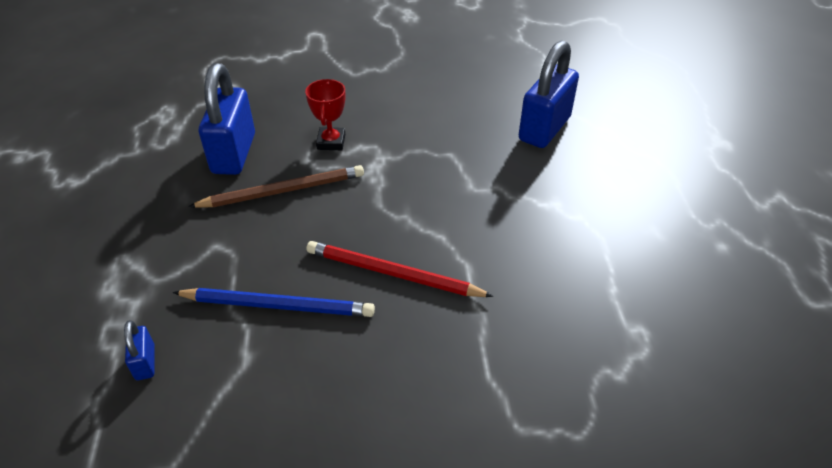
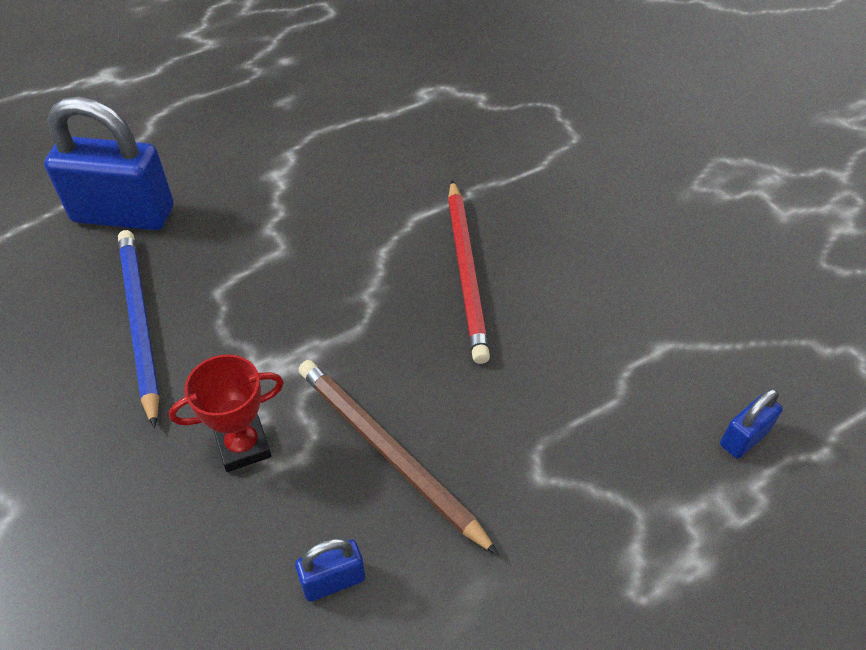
camera: 115 degrees left, 5 degrees up
blue pencil [172,288,375,317] -> blue pencil moved to [118,230,160,428]
blue padlock [199,63,255,175] -> blue padlock [295,538,365,602], size x0.45

